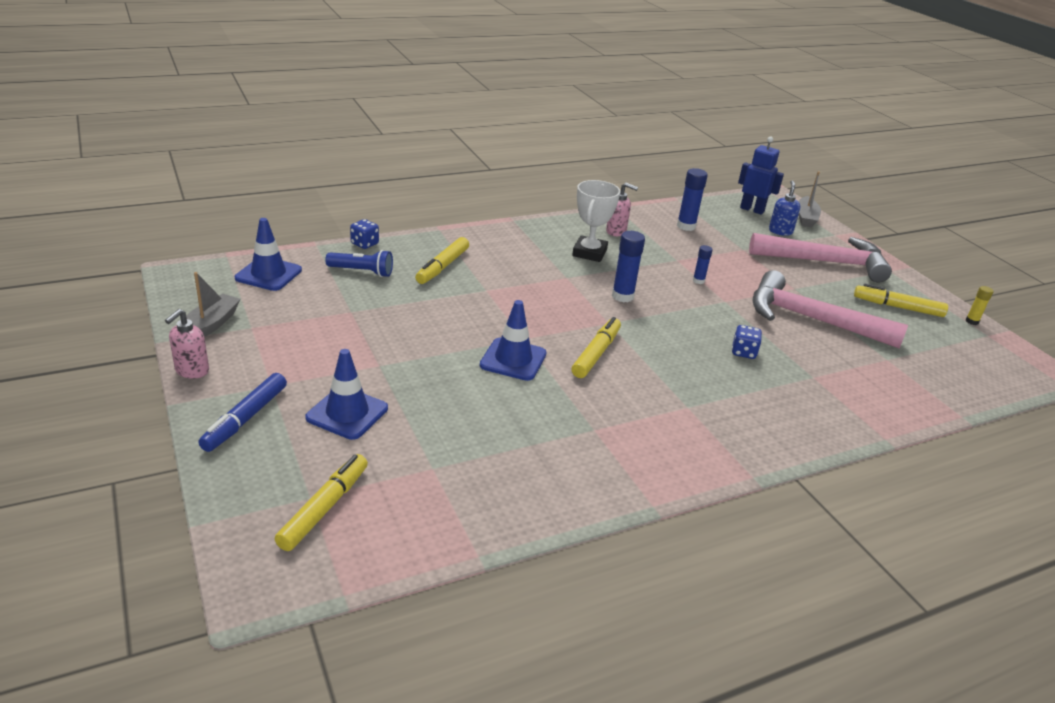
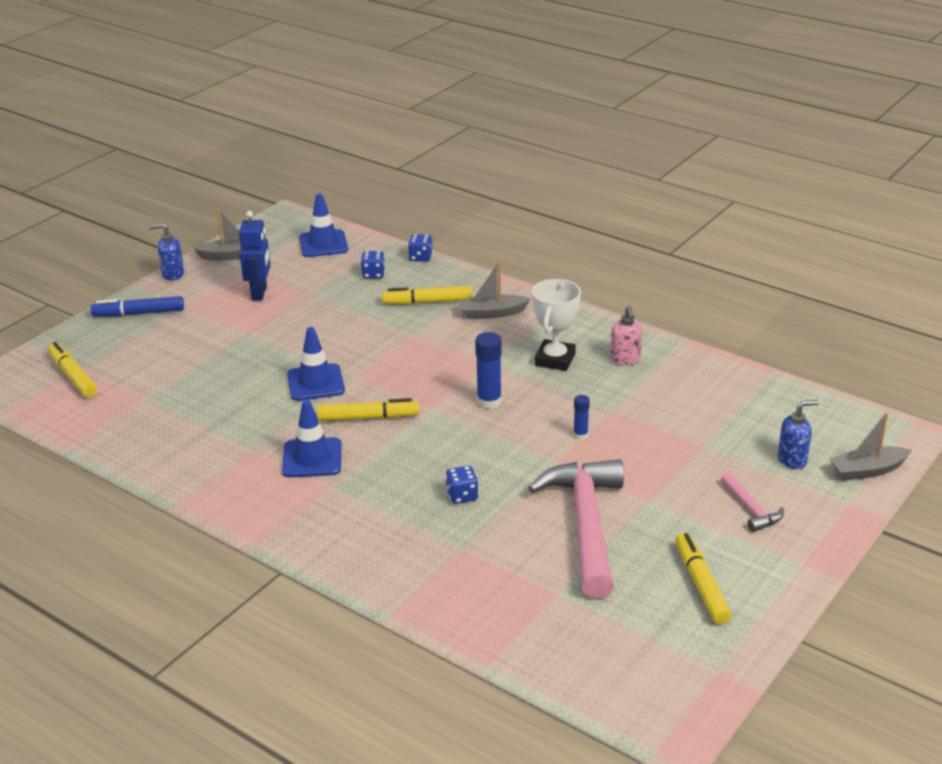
camera: 65 degrees right, 0 degrees up
pink soap dispenser [165,309,209,379] -> blue soap dispenser [149,223,184,280]
yellow marker [275,454,368,551] -> yellow marker turned 120 degrees counterclockwise [48,342,97,398]
blue traffic cone [305,349,388,440] -> blue traffic cone moved to [282,400,342,478]
blue flashlight [325,250,393,277] -> blue dice [361,251,385,279]
white trophy [572,180,620,262] -> white trophy turned 60 degrees counterclockwise [532,279,581,371]
blue glue stick [677,168,708,231] -> none
blue robot [738,136,784,215] -> blue robot moved to [239,211,271,300]
pink hammer [749,233,892,282] -> pink hammer [721,472,784,532], size x0.45
yellow glue stick [965,286,993,325] -> none
none -> grey boat [458,262,530,319]

